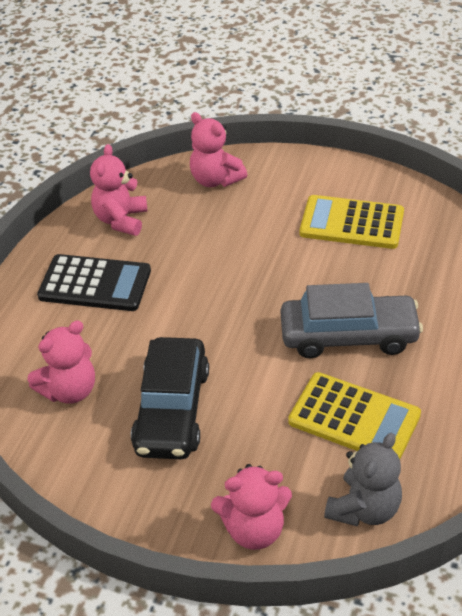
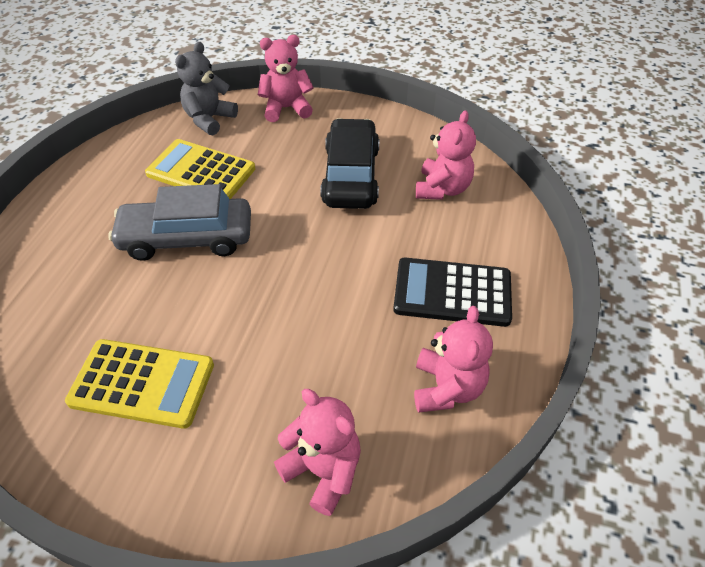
camera: 175 degrees right, 5 degrees up
pink teddy bear [28,321,95,403] -> pink teddy bear turned 150 degrees clockwise [416,110,476,200]

